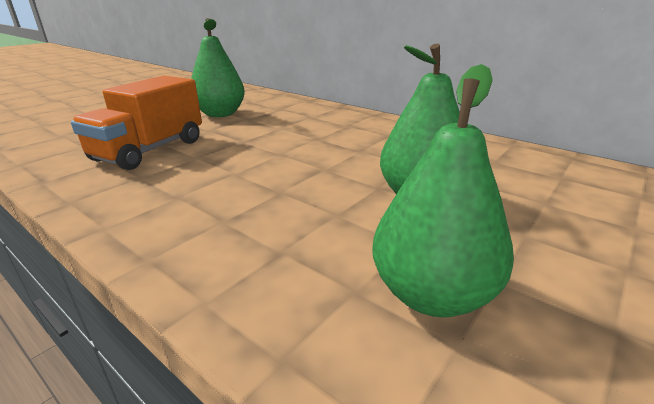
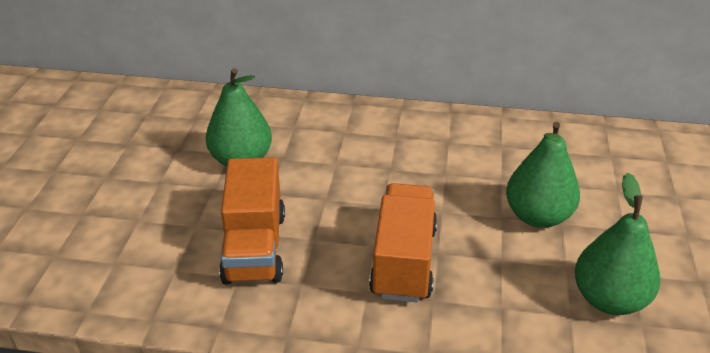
camera: 30 degrees left, 10 degrees up
none -> orange truck [369,183,437,302]

